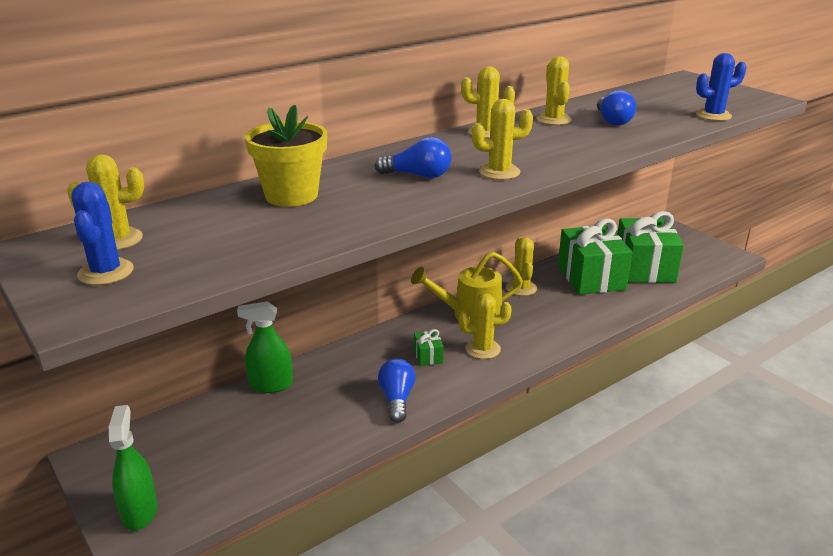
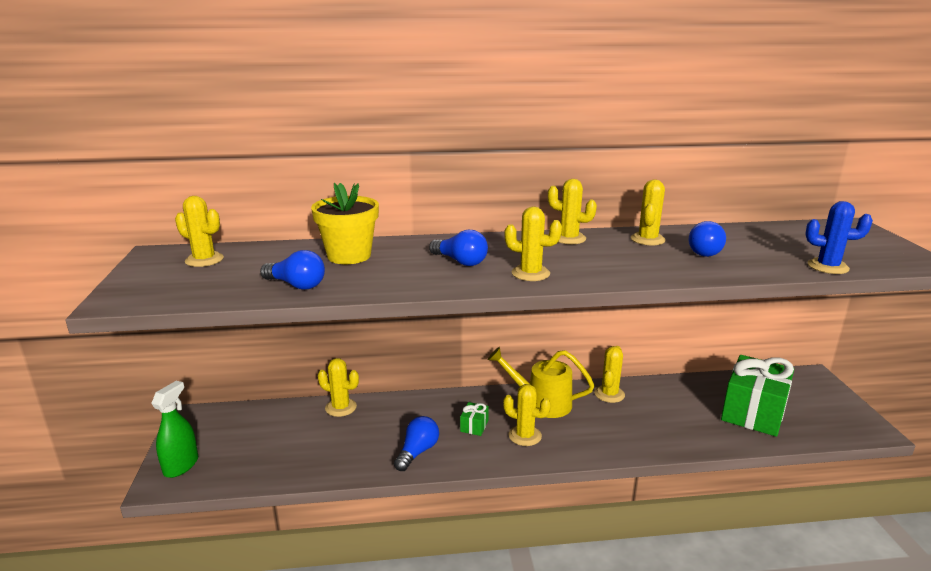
camera: 30 degrees right, 5 degrees down
blue cactus [71,182,134,285] -> none
green spray bottle [237,302,293,393] -> yellow cactus [318,358,359,417]
green gift [558,219,633,295] -> none
none -> blue light bulb [260,250,325,290]

